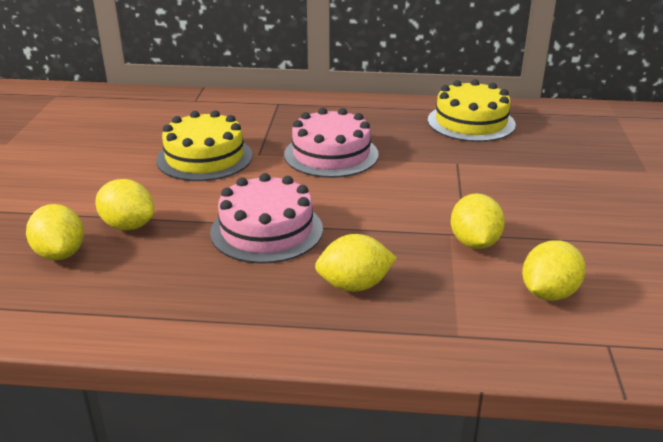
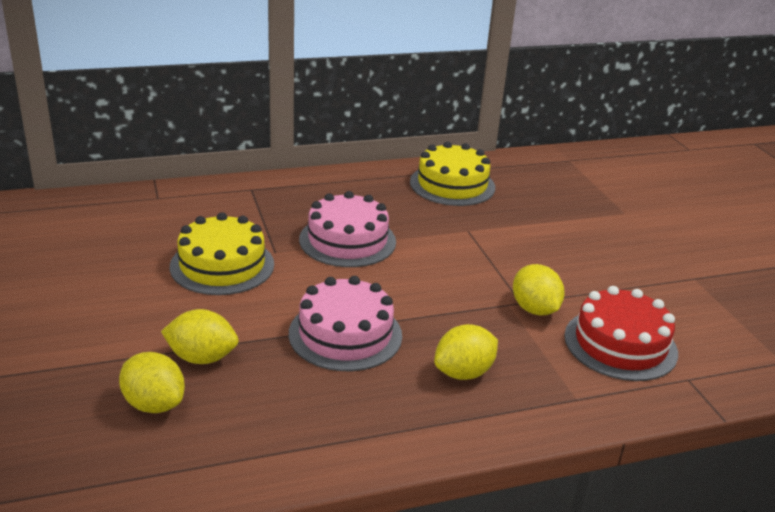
camera: 25 degrees left, 0 degrees up
yellow lemon [522,240,586,301] -> red cake [564,286,678,381]

